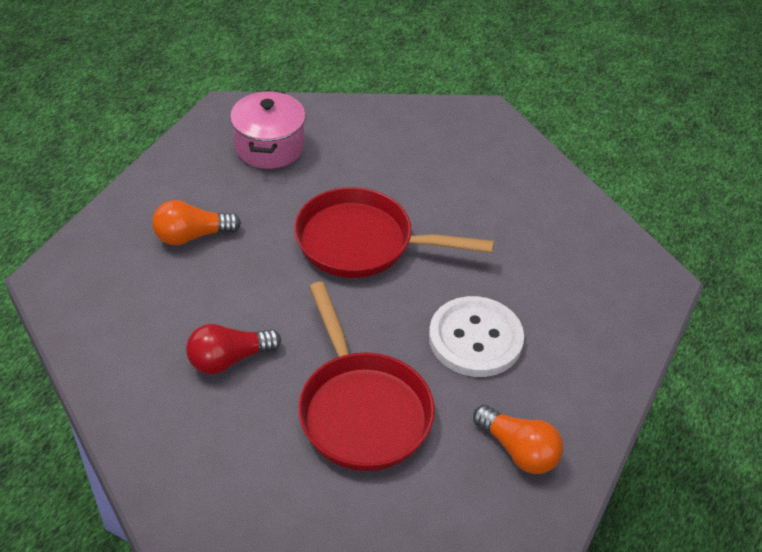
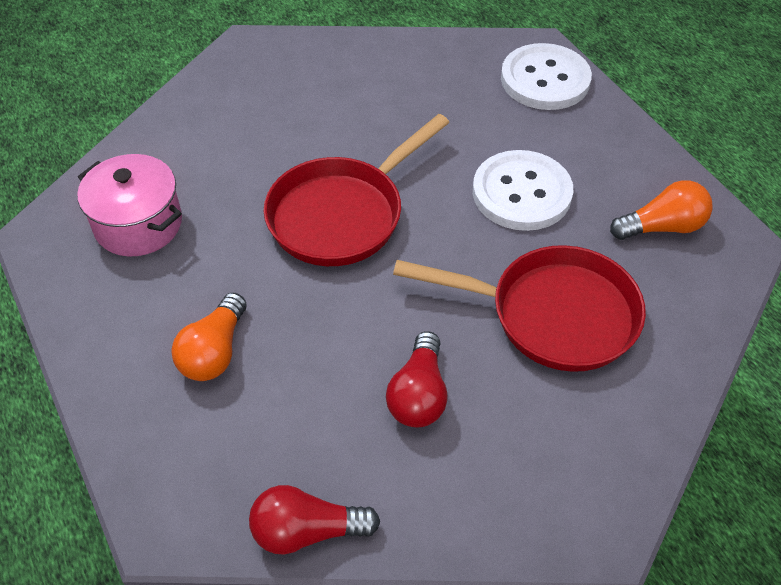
camera: 55 degrees left, 5 degrees up
none -> red light bulb [249,485,380,555]
none -> white button [501,43,592,110]

